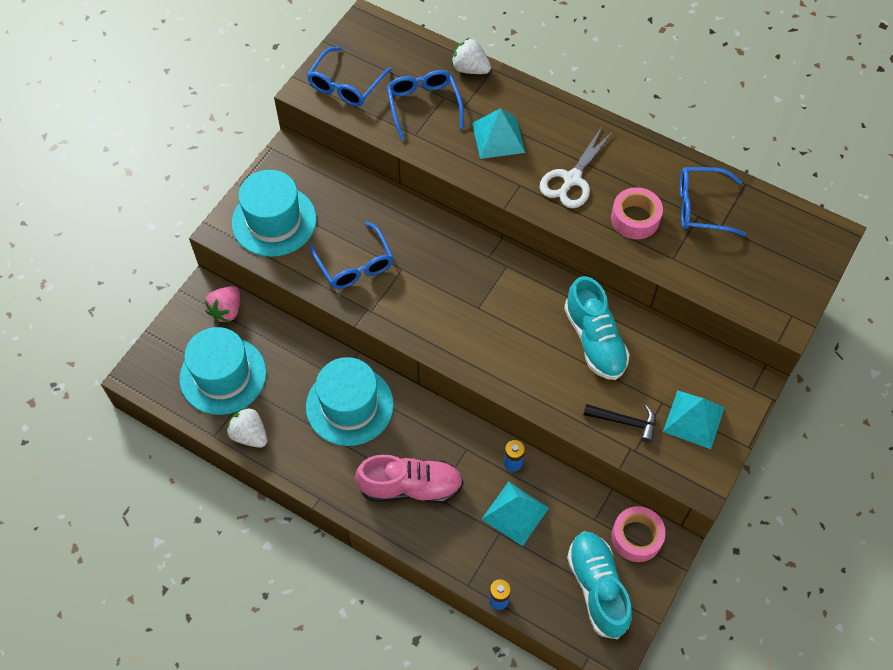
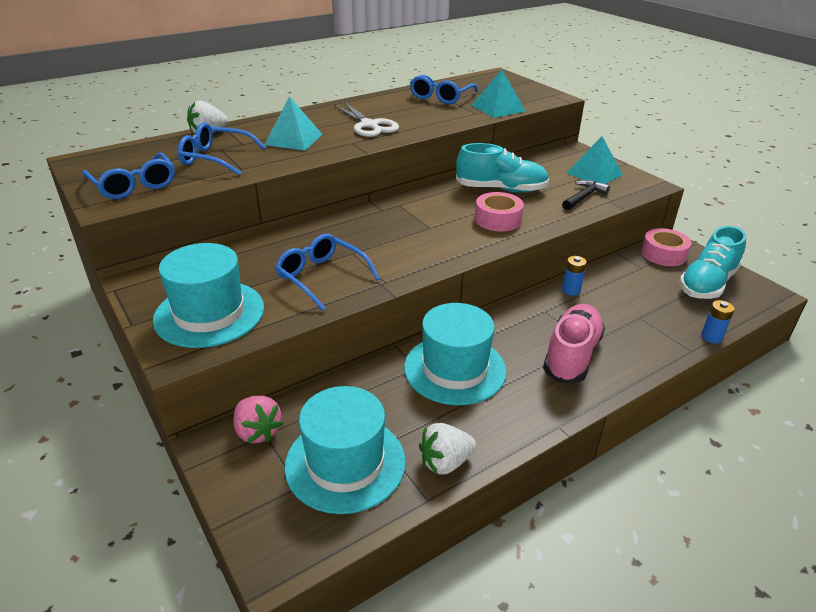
camera: 65 degrees left, 25 degrees down
blue glasses [310,222,393,289] -> blue glasses turned 135 degrees counterclockwise [275,234,380,311]
turquoise pyramid [482,481,549,546] -> turquoise pyramid moved to [471,69,525,118]
turquoise shoe [567,531,632,639] -> turquoise shoe turned 60 degrees counterclockwise [679,226,746,299]
pink tape [611,187,663,239] -> pink tape moved to [475,192,524,231]

